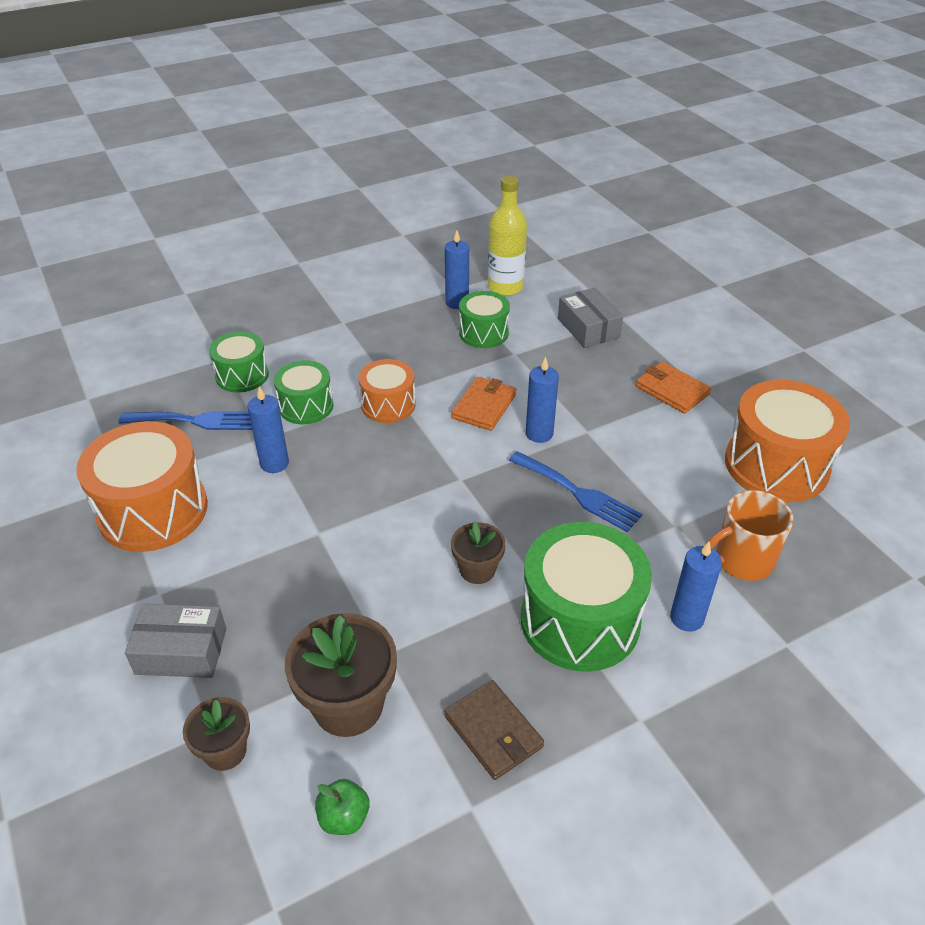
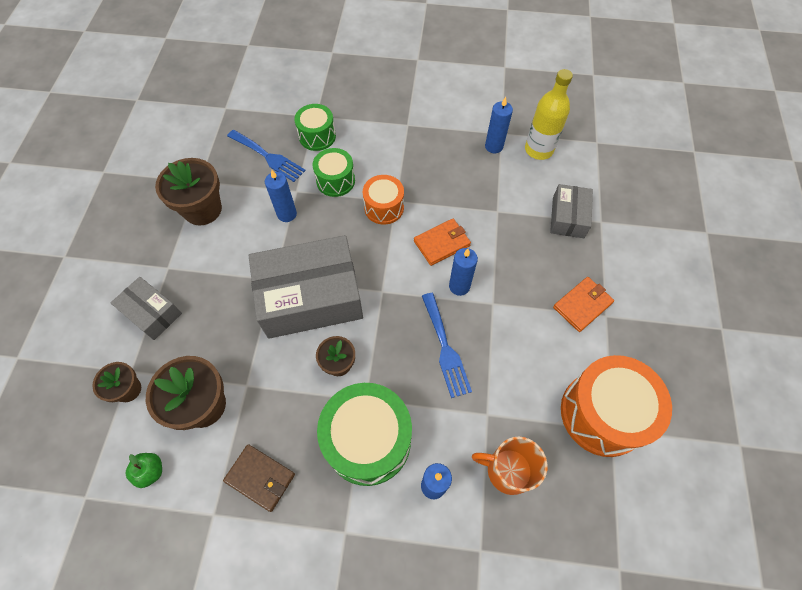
camera: 35 degrees right, 20 degrees up
orange drum [76,421,208,552] -> brown flower pot [155,158,222,226]
brown wallet [444,680,544,780] -> brown wallet turned 60 degrees counterclockwise [223,444,295,512]
green drum [459,291,510,348] -> none
orange wallet [636,361,711,414] -> orange wallet turned 60 degrees clockwise [553,277,614,332]
none -> grey box [249,235,363,339]

